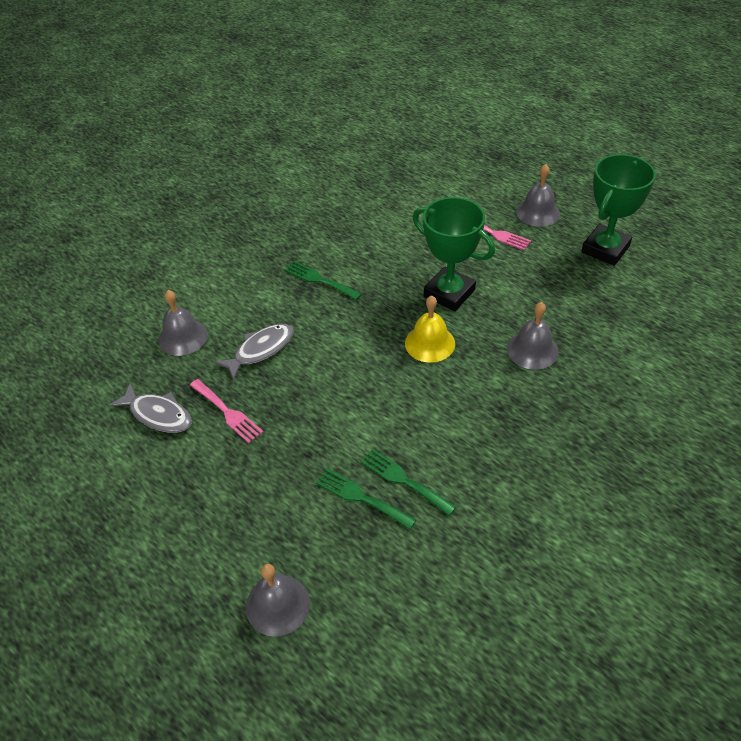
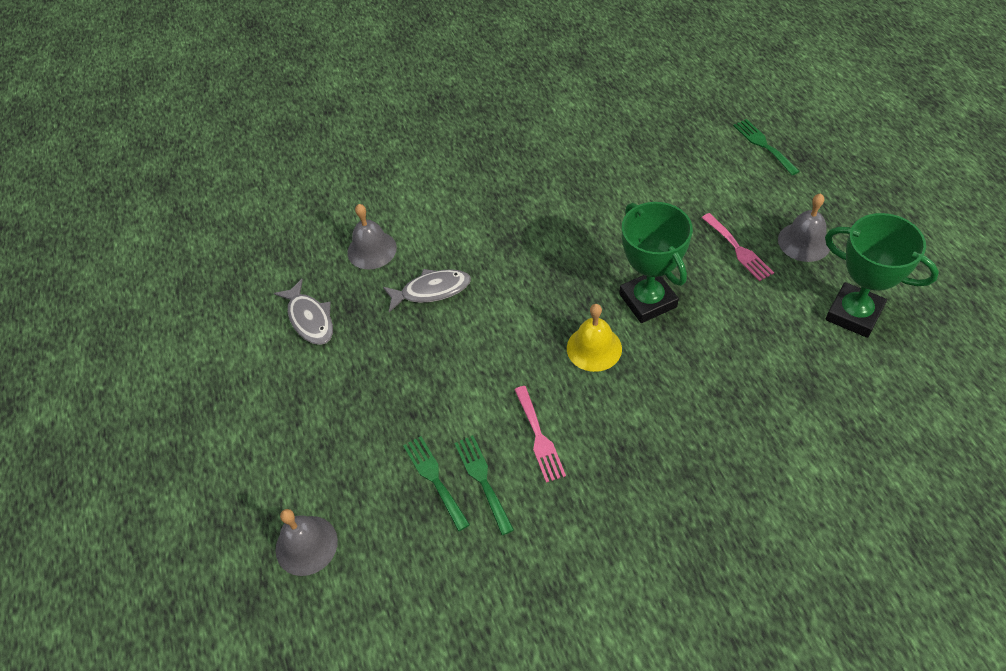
camera: 30 degrees right, 5 degrees up
pink fork [190,379,263,443] -> pink fork moved to [514,386,566,483]
green fork [285,261,362,300] -> green fork moved to [733,119,800,175]
grey bell [507,302,559,370] -> none
green trophy [581,154,656,266] -> green trophy turned 60 degrees clockwise [825,213,939,338]

